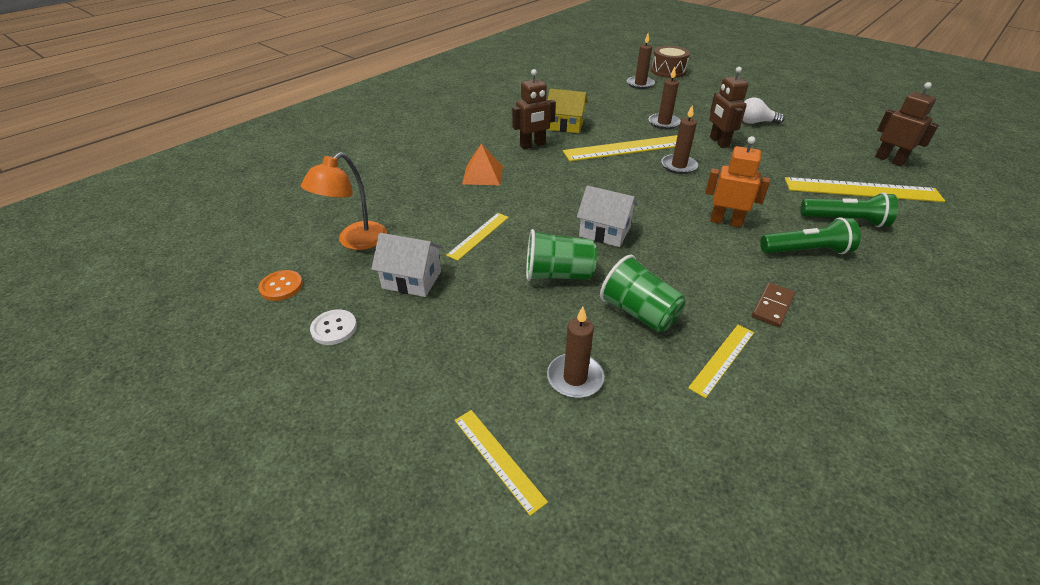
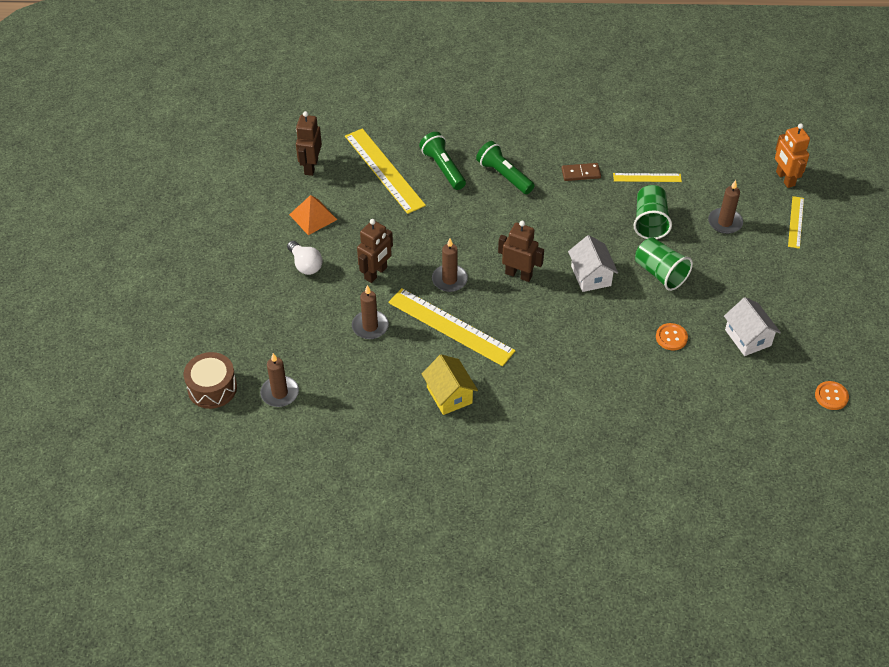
camera: 130 degrees left, 10 degrees up
orange lamp [301,152,387,250] -> none
white button [310,309,357,345] -> none
yellow ruler [446,213,509,261] -> orange button [656,323,688,350]
orange pyramid [462,144,503,185] -> orange pyramid moved to [289,195,337,235]
brown robot [512,69,556,149] -> brown robot moved to [498,221,544,282]
orange robot [705,136,770,227] -> orange robot moved to [775,123,810,188]

